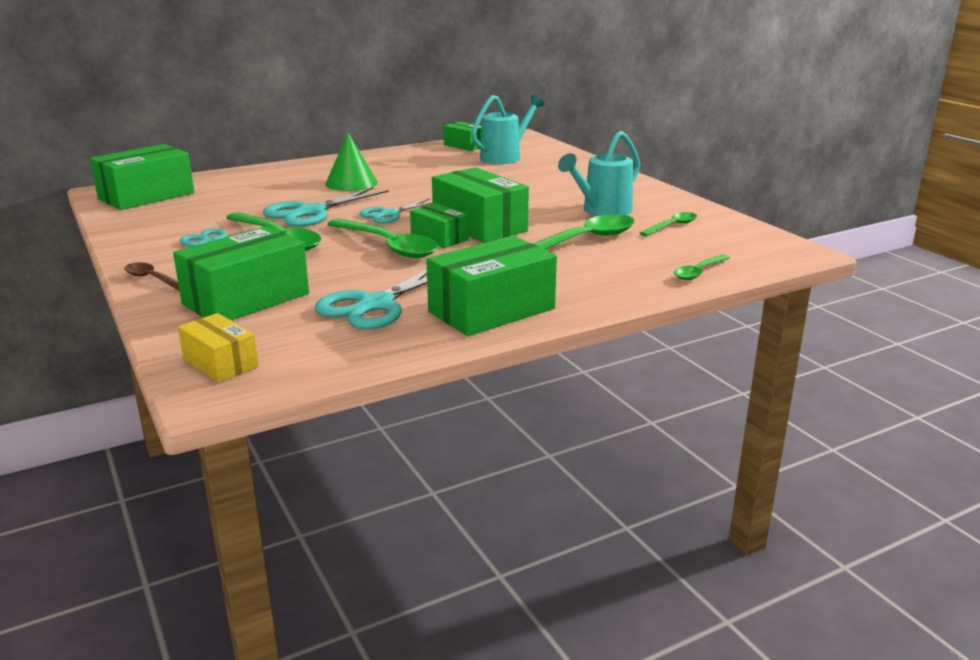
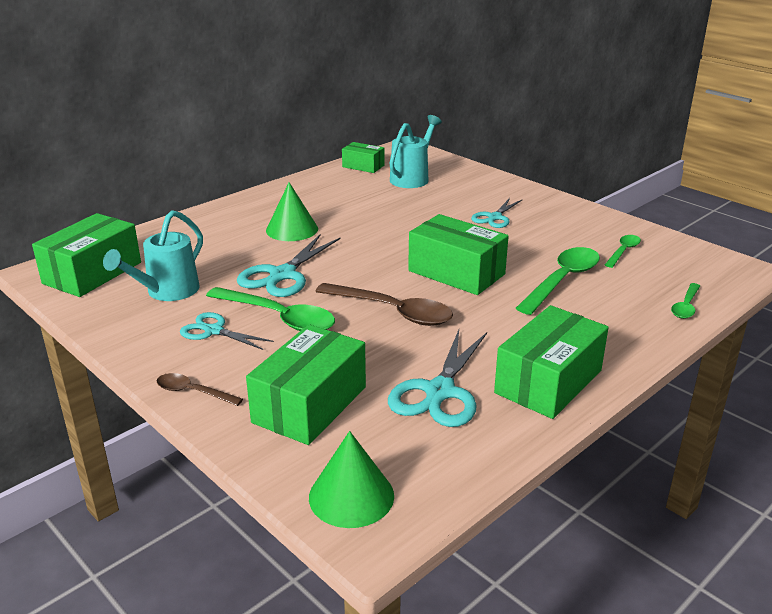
camera: 15 degrees left, 5 degrees up
yellow box [178,313,259,382] -> green cone [309,431,394,528]
green spoon [327,219,438,258] -> brown spoon [315,283,453,326]
turquoise scissors [359,199,433,223] -> turquoise scissors moved to [471,198,522,228]
green box [410,203,469,248] -> none
turquoise watering can [558,131,640,216] -> turquoise watering can moved to [103,210,203,301]

